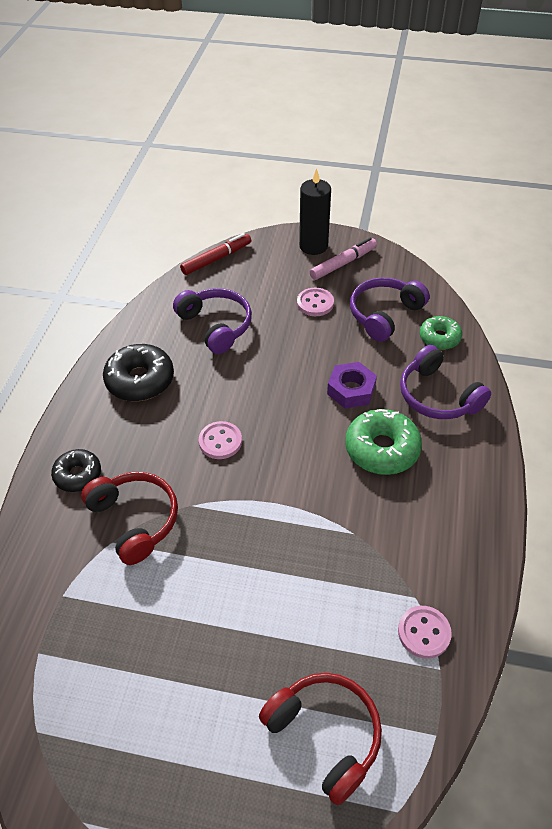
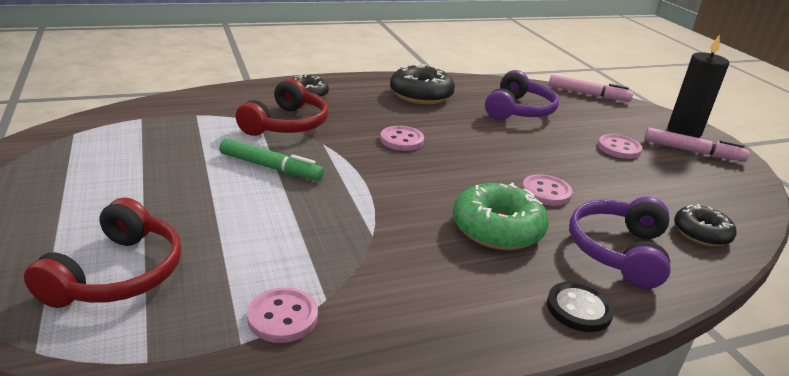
camera: 55 degrees right, 20 degrees down
red marker [180,233,251,275] -> pink marker [549,75,633,102]
purple nut [327,362,377,409] -> pink button [522,174,573,206]
purple headphones [350,277,430,342] -> none
green donut [420,316,462,350] -> black donut [674,204,736,246]
none -> green marker [219,138,324,181]
none -> black button [547,281,614,332]

